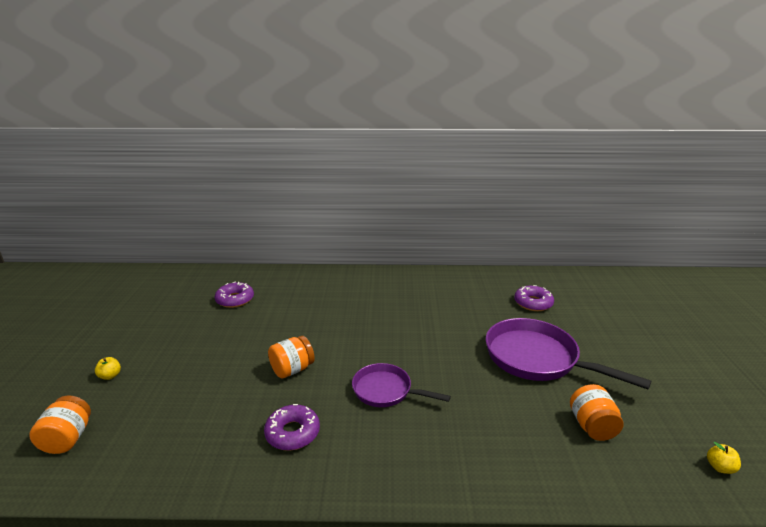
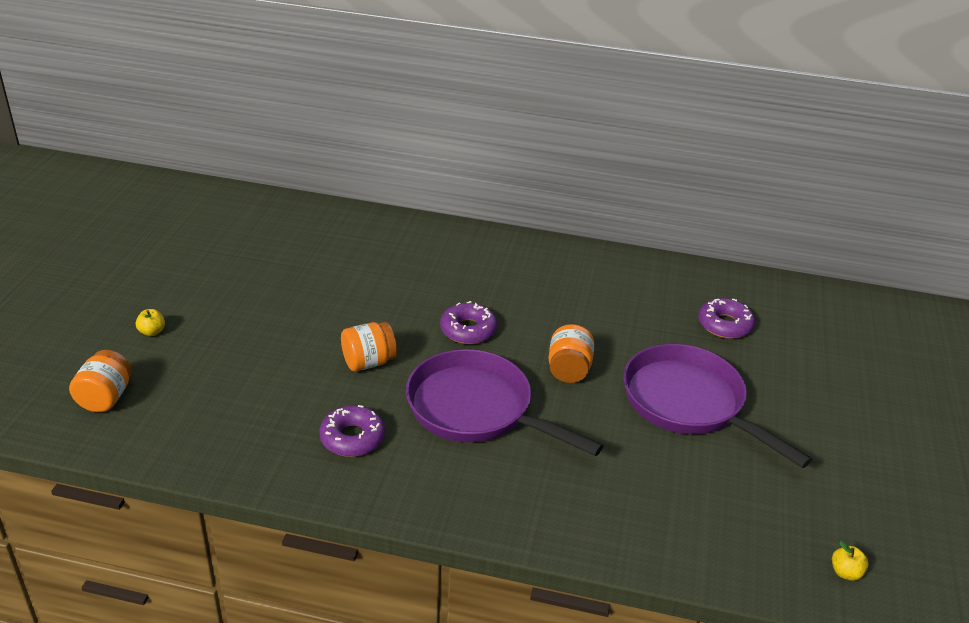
camera: 10 degrees right, 10 degrees up
purple donut [215,282,254,308] -> purple donut moved to [440,301,497,344]
purple pan [352,363,451,407] -> purple pan [406,349,603,456], size x1.68
orange jar [570,384,624,441] -> orange jar moved to [548,324,594,383]

